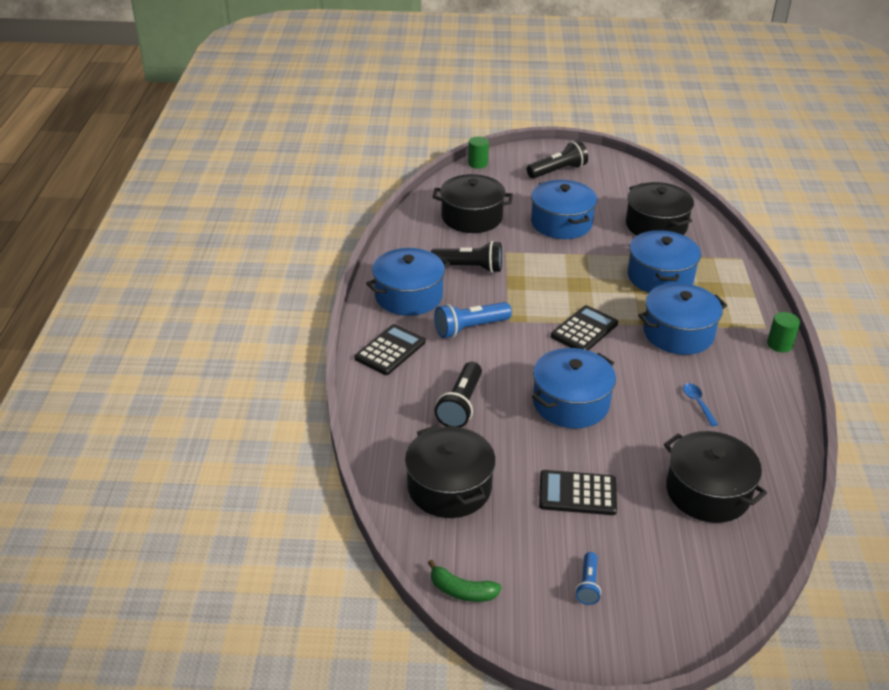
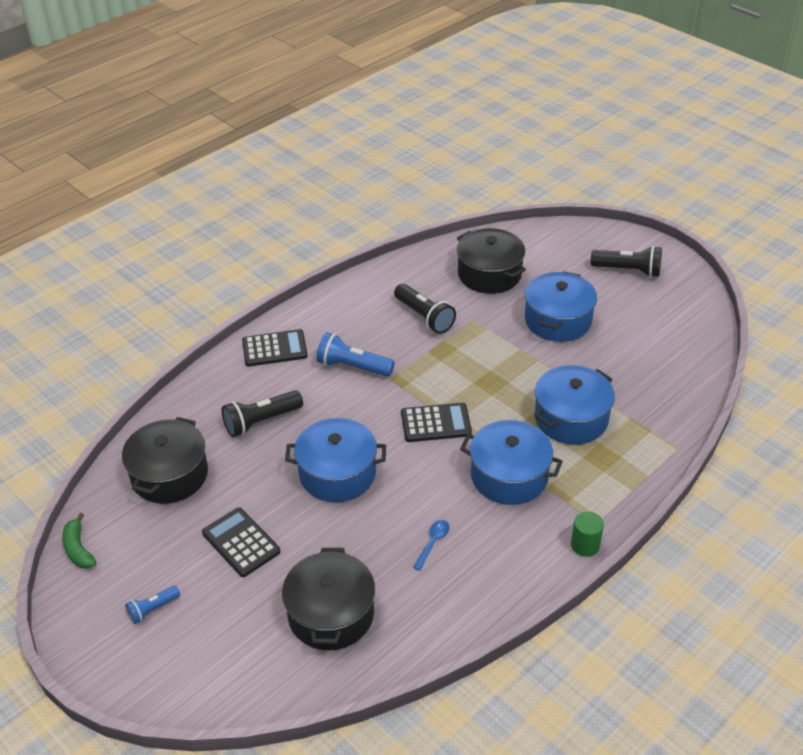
camera: 45 degrees right, 5 degrees up
blue pot [366,248,450,316] -> none
green cylinder [468,137,489,169] -> none
black pot [626,182,694,236] -> none

